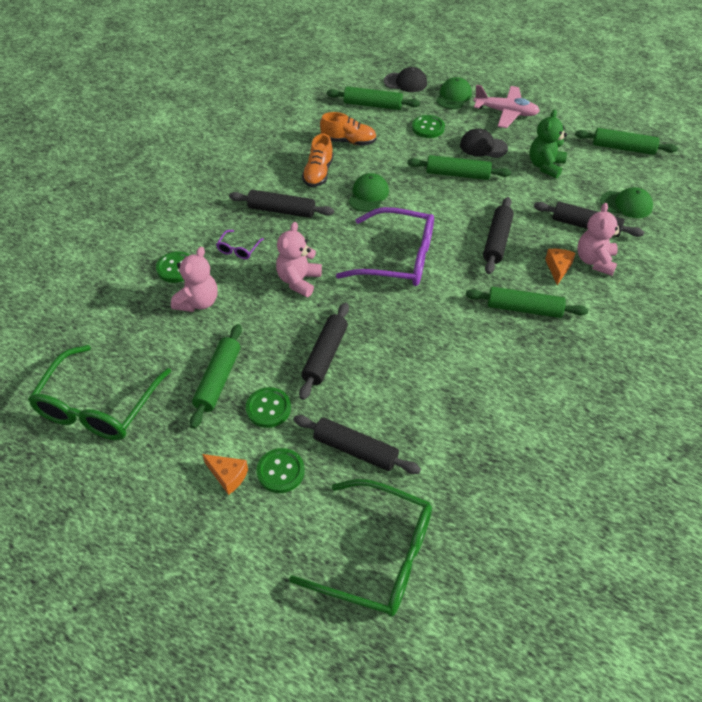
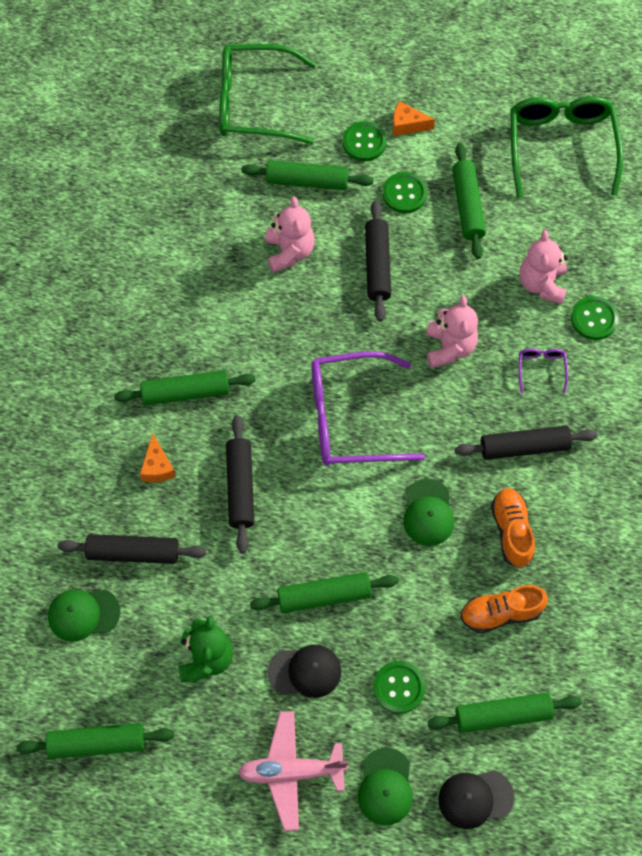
camera: 160 degrees right, 15 degrees up
black rolling pin [293,415,421,474] -> green rolling pin [241,160,373,190]
pink teddy bear [577,203,622,276] -> pink teddy bear moved to [265,196,315,273]

